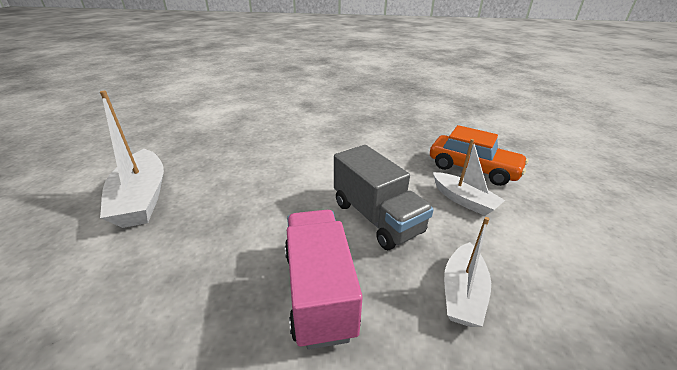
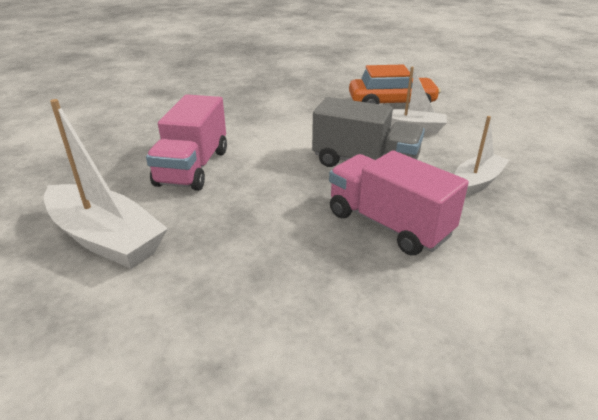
camera: 35 degrees left, 0 degrees up
white boat [444,217,491,327] -> white boat turned 120 degrees counterclockwise [454,116,509,197]
none -> pink truck [146,94,227,191]

